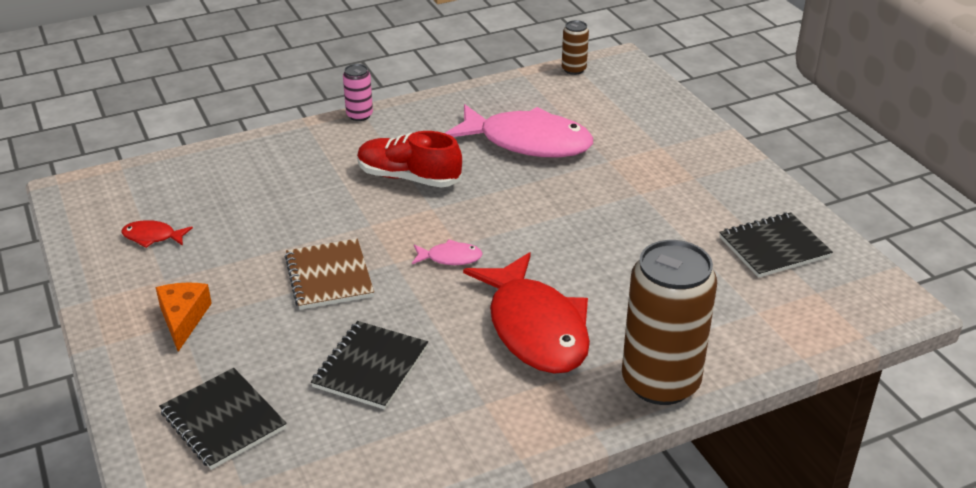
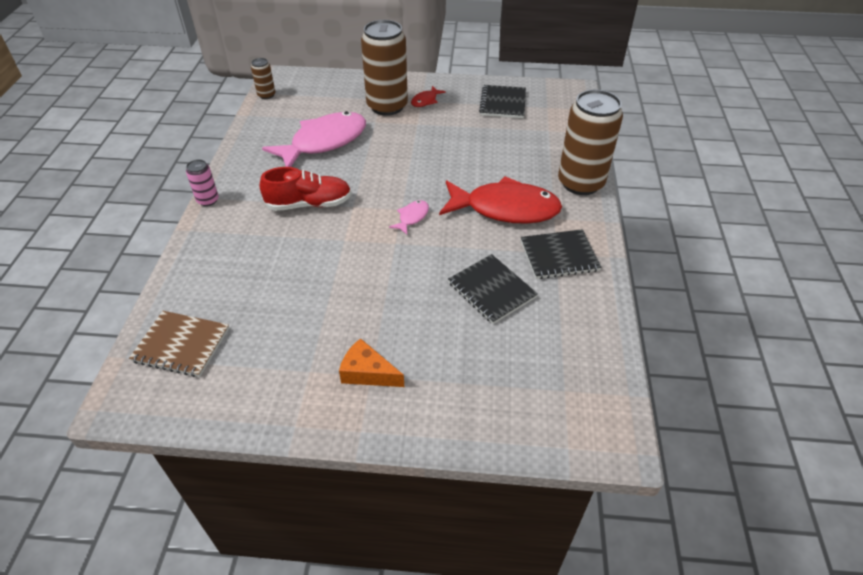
camera: 60 degrees left, 10 degrees up
red fish [121,220,193,248] -> red fish moved to [411,86,446,107]
black notebook [159,368,287,470] -> black notebook moved to [521,229,602,279]
brown notebook [285,239,374,310] -> brown notebook moved to [129,311,229,377]
red shoe [357,131,462,188] -> red shoe turned 150 degrees counterclockwise [260,167,352,211]
none -> brown can [361,20,408,116]

